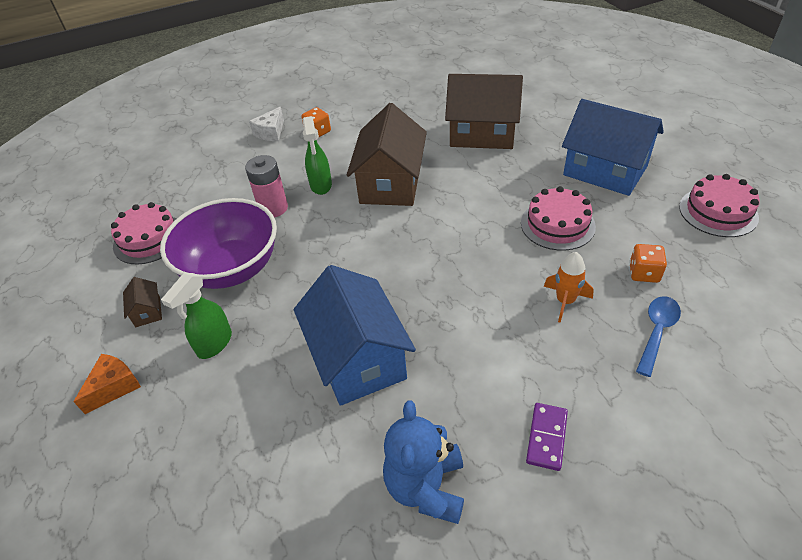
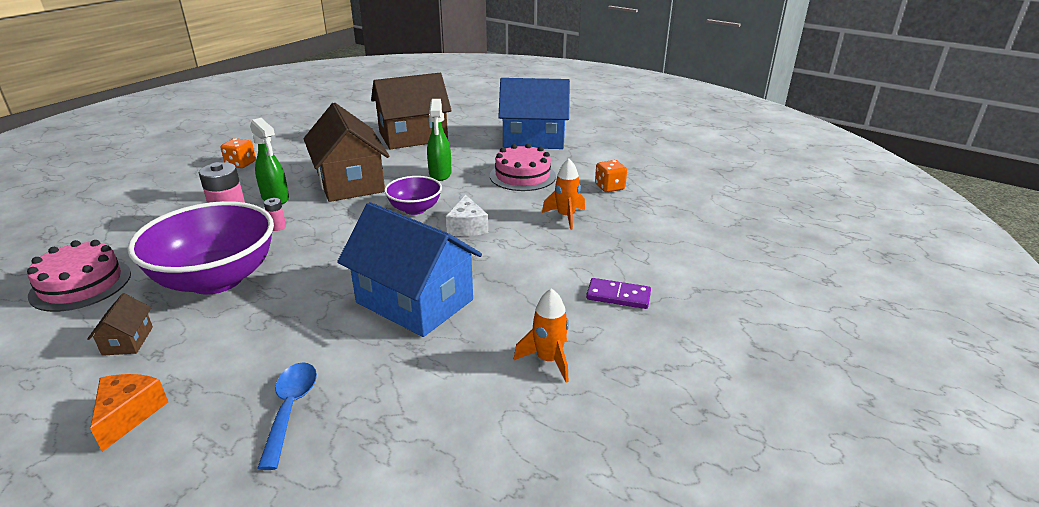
camera: 35 degrees left, 15 degrees down
brown house [123,277,162,327] -> brown house turned 45 degrees clockwise [87,293,153,356]
green spray bottle [161,273,232,359] -> green spray bottle moved to [427,99,452,181]
white cheese [249,107,284,141] -> white cheese moved to [446,195,488,236]
blue teddy bear [383,400,464,524] -> orange rocket [514,288,569,383]
purple domino [526,403,568,471] -> purple domino turned 60 degrees counterclockwise [586,278,651,309]
blue spoon [636,296,681,377] -> blue spoon moved to [257,362,317,470]
pink cake [679,174,760,237] -> none
none -> pink battery [264,198,286,231]
none -> purple bowl [384,176,442,215]

